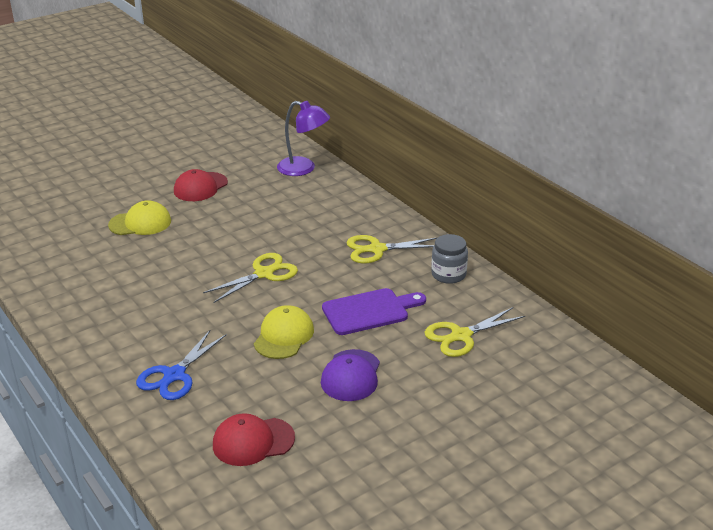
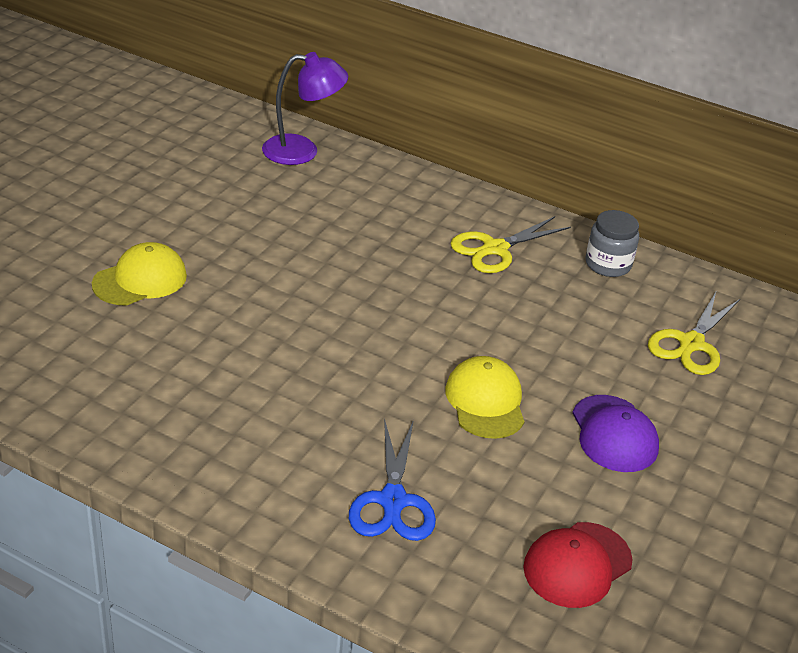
camera: 30 degrees left, 5 degrees up
red cap [174,169,228,201] -> none
yellow scissors [203,253,298,303] -> none
purple cutting board [322,288,426,335] -> none

